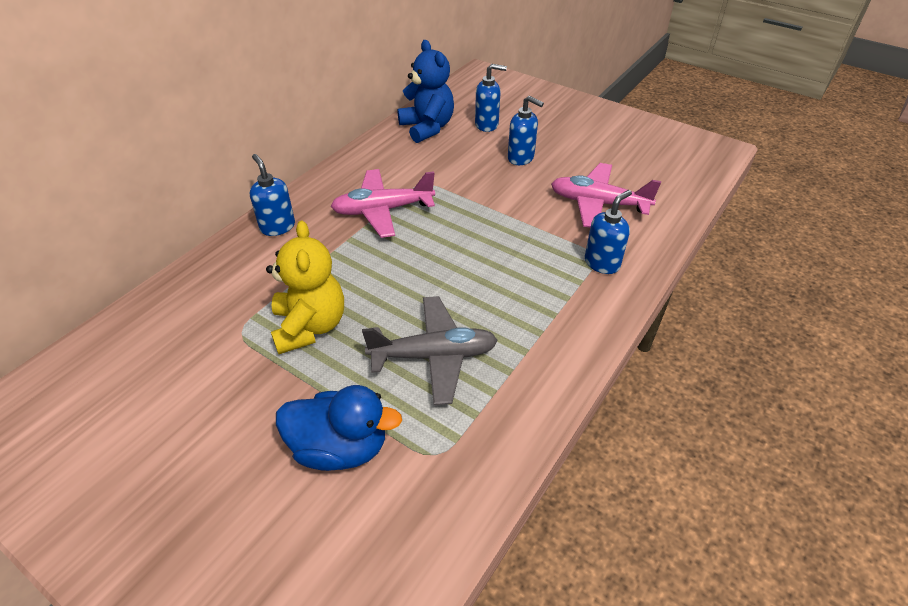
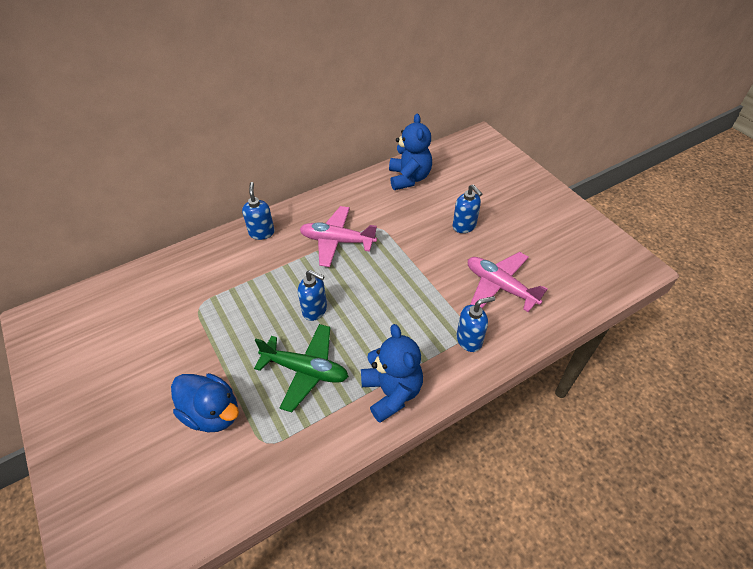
camera: 25 degrees right, 5 degrees up
yellow teddy bear [266,221,344,354] -> none
grey plane [362,296,498,405] -> green plane [254,324,349,412]
blue soap dispenser [475,64,507,132] -> blue soap dispenser moved to [298,270,327,321]
none -> blue teddy bear [361,324,423,423]

